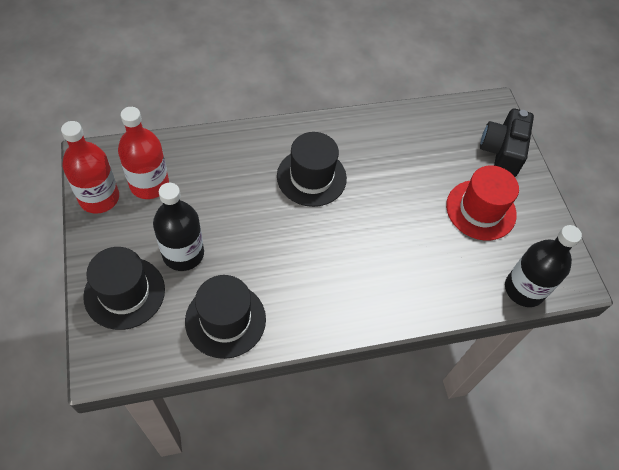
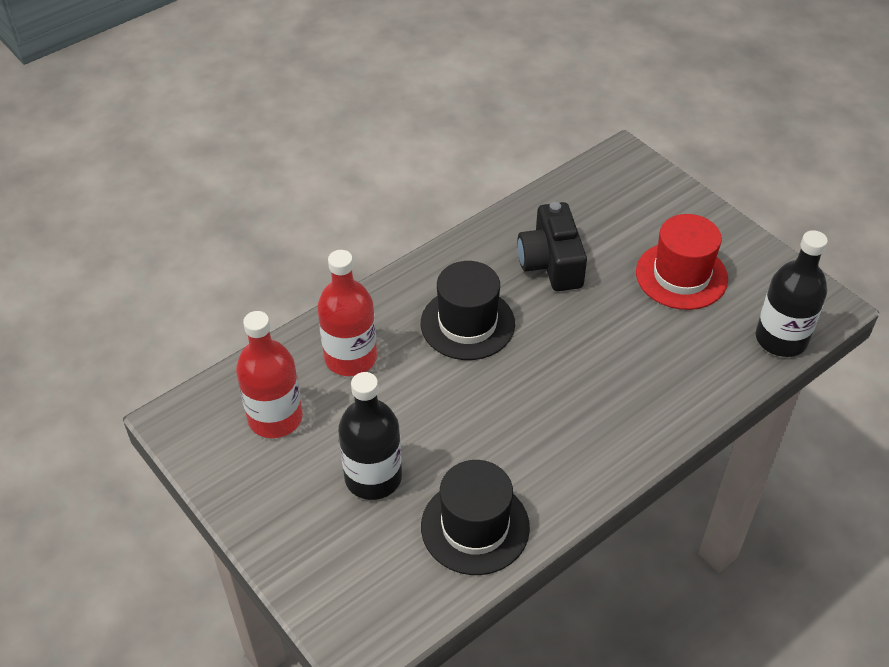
camera: 20 degrees left, 10 degrees down
red bottle [61,121,119,214] -> red bottle moved to [317,250,377,376]
black hat [83,247,165,330] -> none
black camera [480,108,534,177] -> black camera moved to [517,202,587,291]

